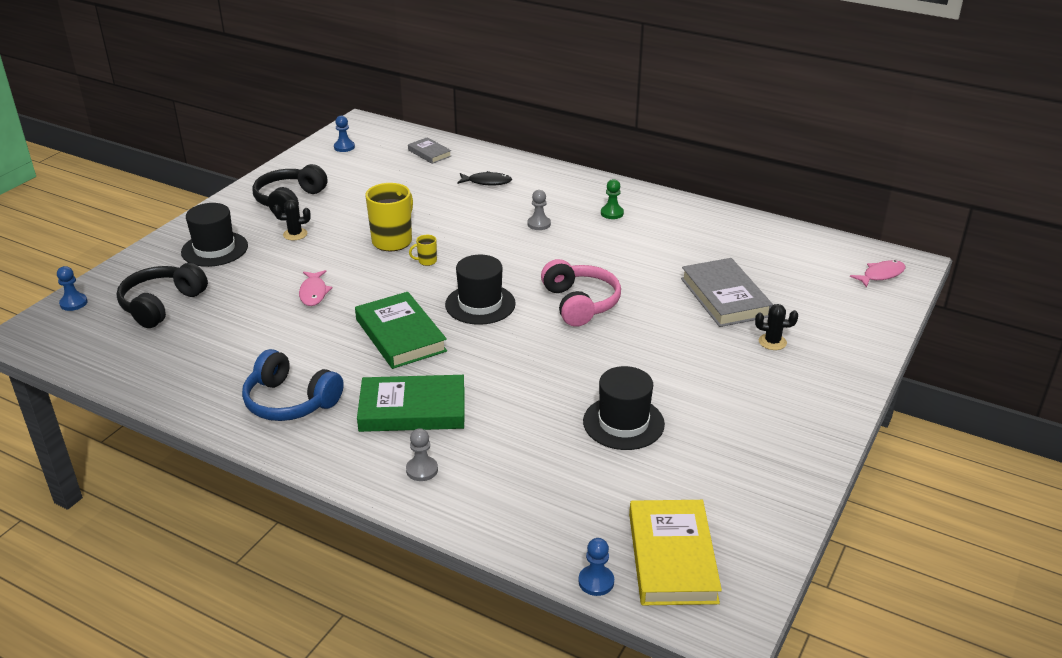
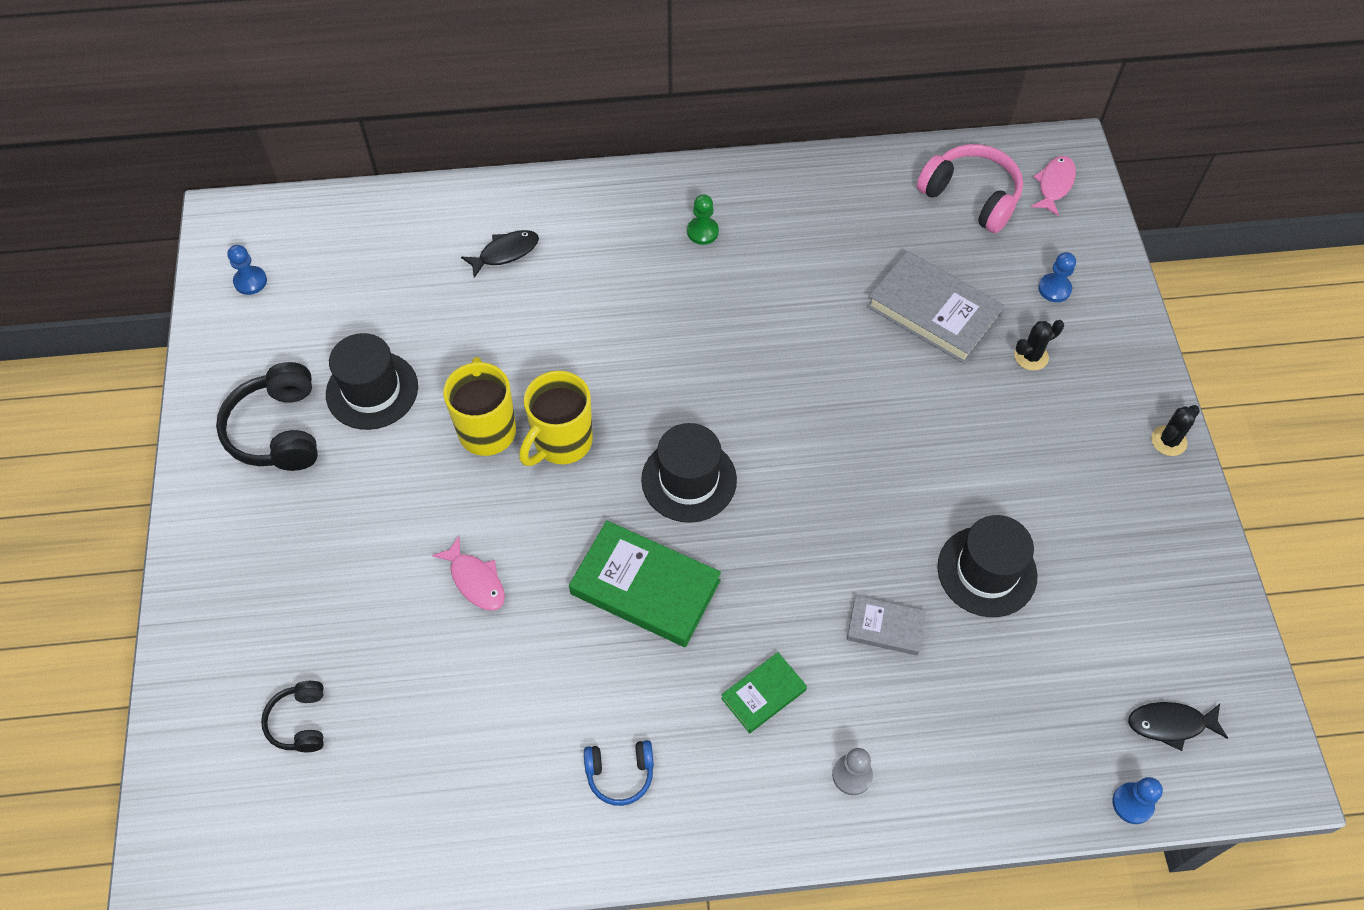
camera: 35 degrees left, 25 degrees up
blue pawn [57,266,88,311] -> blue pawn moved to [1038,252,1076,302]
black headphones [117,263,208,328] -> black headphones [261,681,324,752], size x0.57
black hat [181,203,248,267] -> black hat moved to [326,333,418,430]
blue headphones [242,349,344,421] -> blue headphones [584,740,654,806], size x0.57
black cactus [273,199,311,240] -> black cactus moved to [1151,405,1200,456]
green book [357,375,465,432] -> green book [721,652,807,733], size x0.55
grey book [408,137,451,164] -> grey book moved to [847,595,926,655]
yellow mug [409,235,437,266] -> yellow mug [519,371,593,466], size x2.24
grey pawn [527,190,551,230] -> none
pink headphones [541,259,621,327] -> pink headphones moved to [917,144,1023,233]
yellow book [629,500,722,605] -> black fish [1128,702,1228,751]

